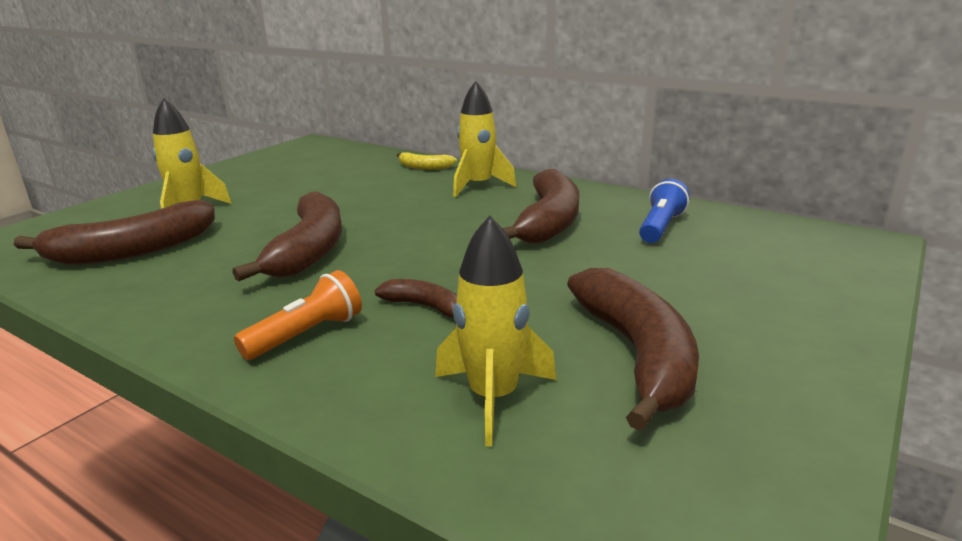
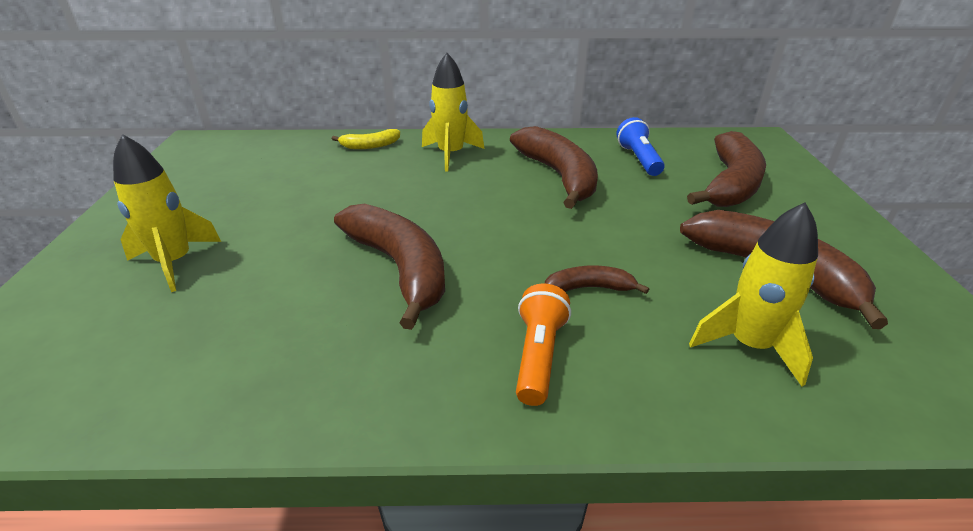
camera: 35 degrees left, 10 degrees up
brown banana [14,200,215,265] -> brown banana moved to [687,131,766,207]

